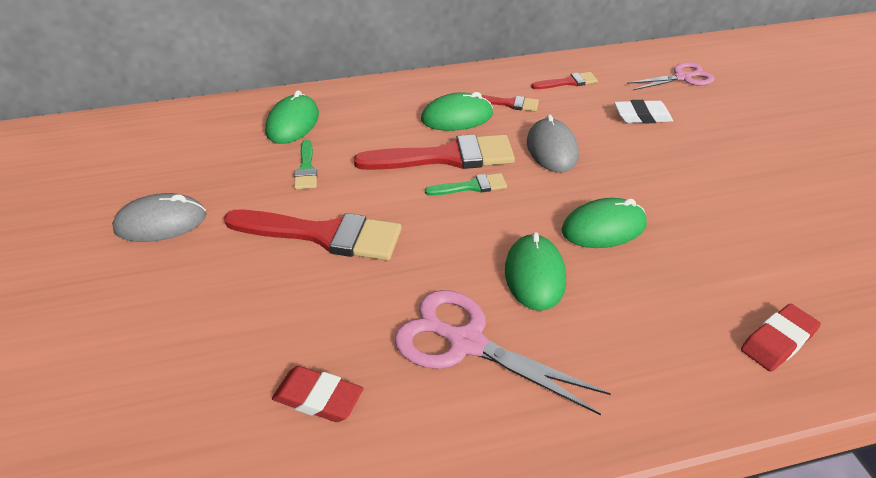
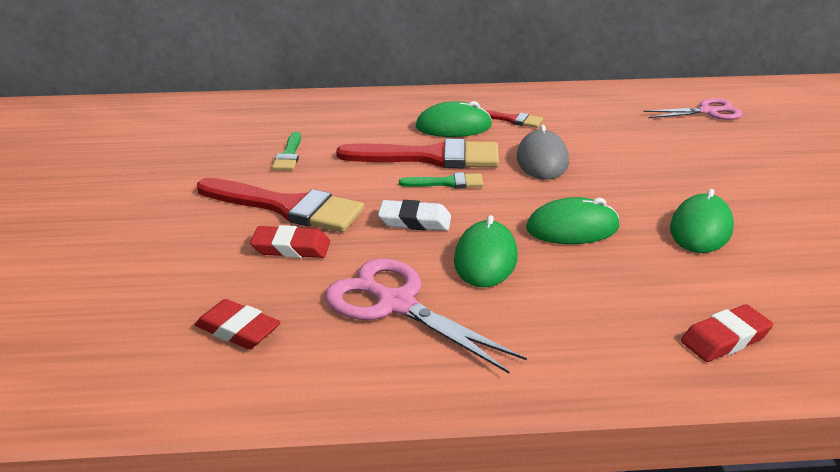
camera: 10 degrees right, 10 degrees down
grey mouse [112,193,207,242] -> none
green mouse [265,90,319,144] -> green mouse moved to [670,189,734,253]
red brush [531,72,598,89] -> none
white eraser [614,100,673,123] -> white eraser moved to [378,200,451,231]
none -> red eraser [250,225,330,258]

